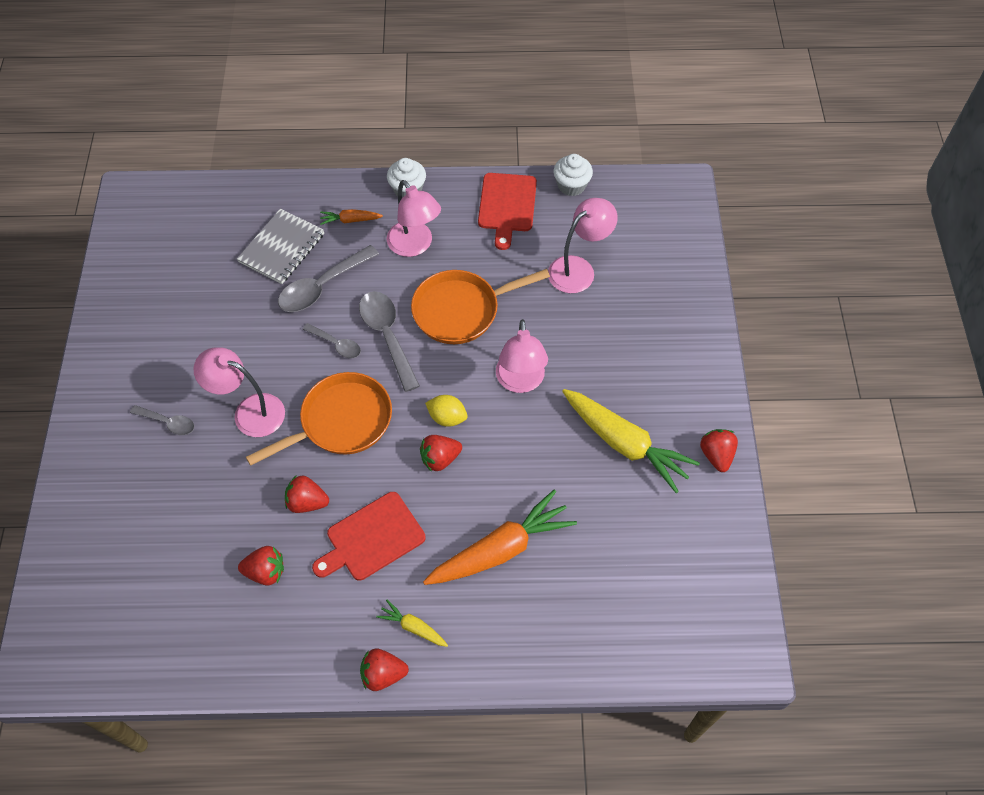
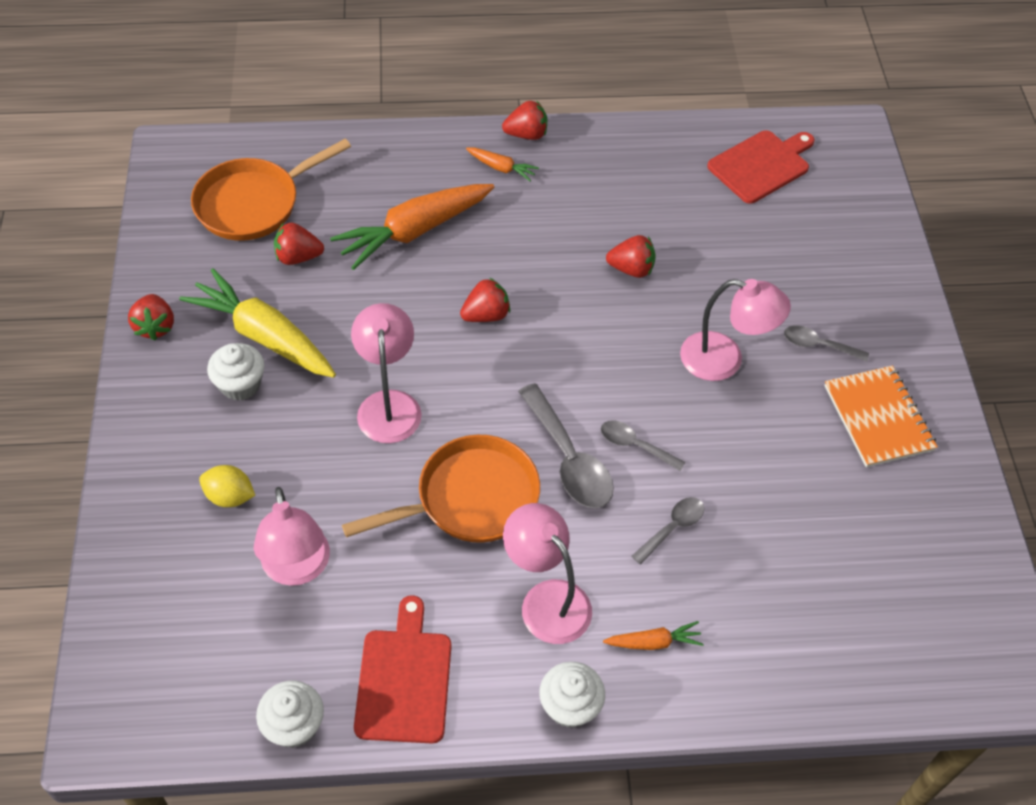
camera: 175 degrees right, 5 degrees down
grey notebook [237,209,324,284] -> none
red strawberry [238,546,284,586] -> red strawberry moved to [274,222,324,265]
orange pan [246,372,392,466] -> orange pan moved to [191,139,351,241]
grey spoon [278,245,379,312] -> grey spoon [632,497,704,565], size x0.57
red cutting board [312,492,426,580] -> red cutting board moved to [707,130,815,204]
yellow carrot [376,600,448,647] -> orange carrot [466,147,539,181]
yellow lemon [425,395,468,427] -> yellow lemon moved to [199,465,255,507]
pink lamp [548,198,618,293] -> pink lamp turned 60 degrees counterclockwise [254,487,330,586]
none -> white cupcake [207,343,265,401]
none -> orange notebook [824,366,938,467]

